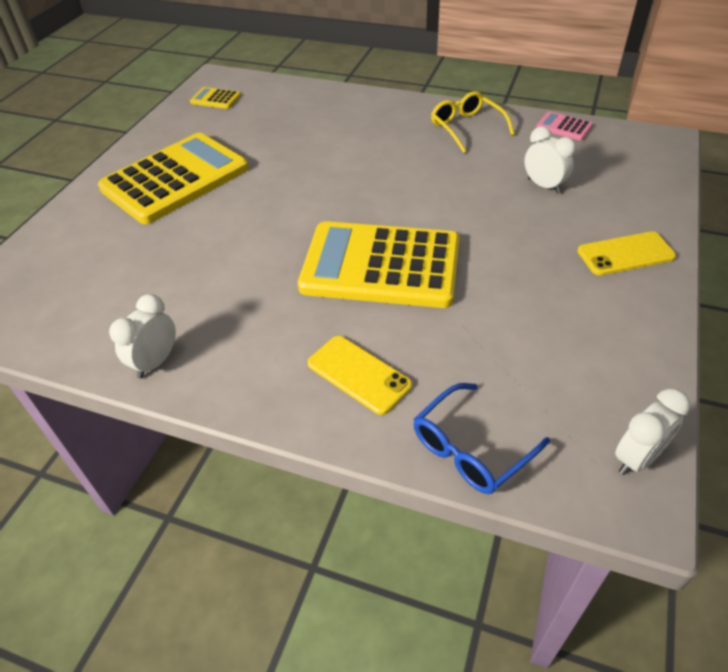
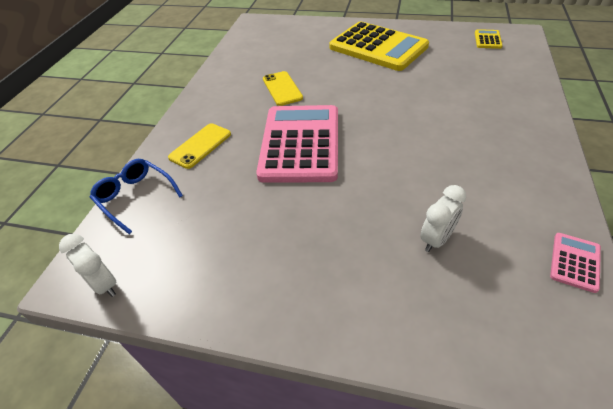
camera: 85 degrees right, 0 degrees up
white clock [109,294,176,378] -> none
yellow calculator [298,221,460,308] -> pink calculator [256,105,338,183]
yellow glasses [431,91,515,153] -> none
yellow phone [577,231,676,275] -> yellow phone moved to [263,71,303,106]

